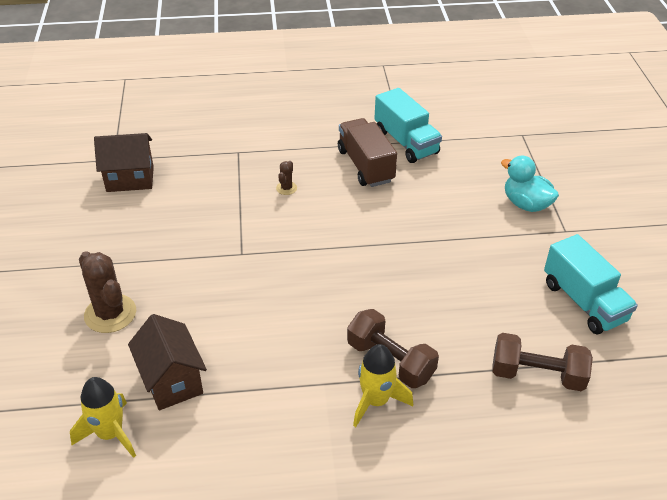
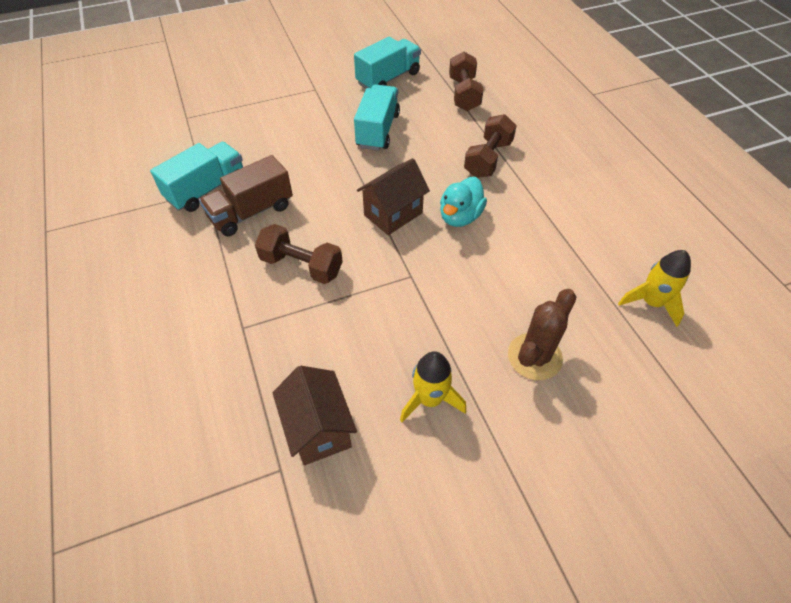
camera: 105 degrees left, 10 degrees up
brown house [128,314,207,410] -> brown house moved to [357,158,430,235]
brown cactus [276,161,297,195] -> brown dumbbell [255,224,343,284]
yellow rocket [353,344,413,427] -> yellow rocket moved to [400,351,466,422]
turquoise duck [501,156,559,212] -> turquoise duck moved to [440,177,487,227]
none -> turquoise truck [354,84,400,151]

